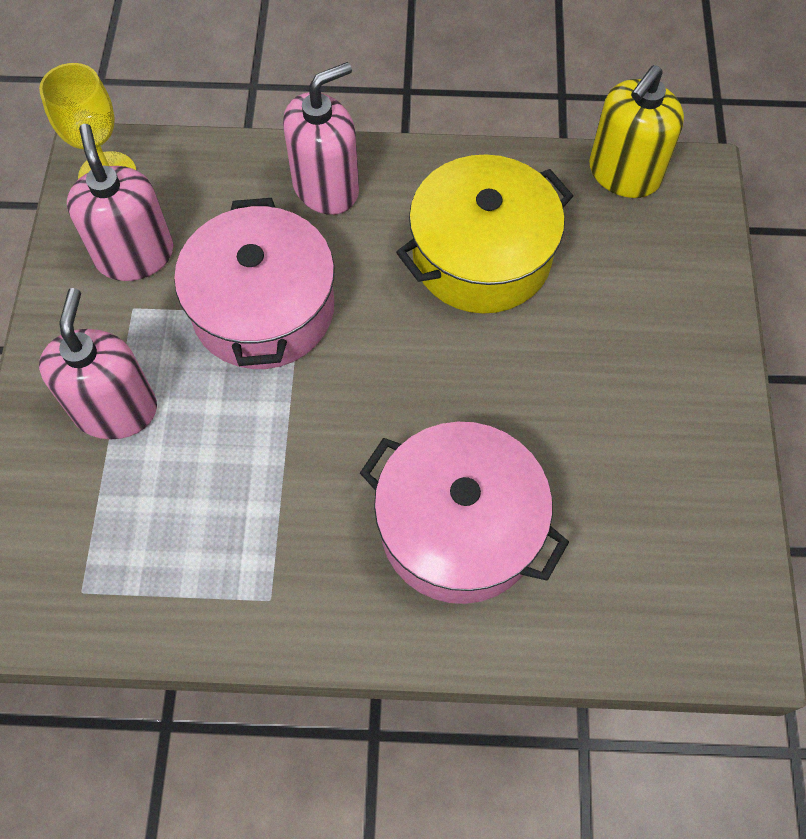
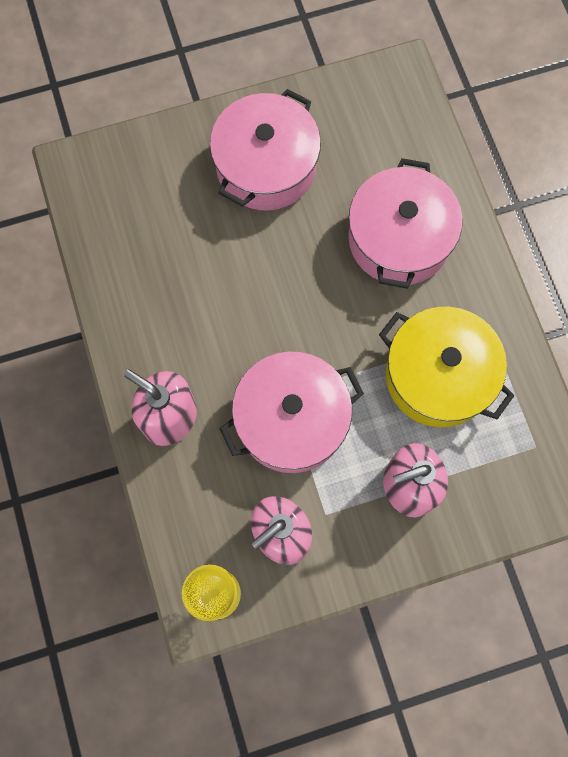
camera: 110 degrees left, 10 degrees up
yellow pot [396,154,573,314] -> yellow pot moved to [379,307,514,427]
yellow soap dispenser [589,65,684,198] -> none
none -> pink pot [210,89,321,211]

